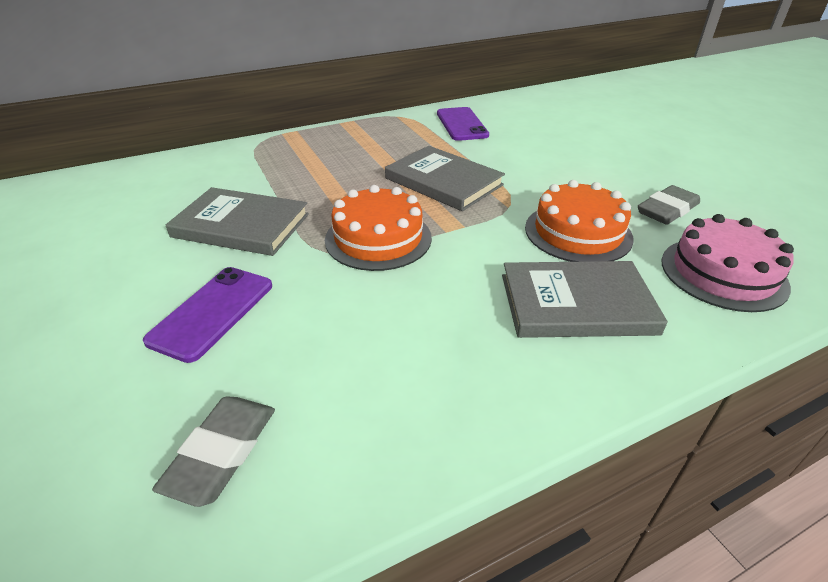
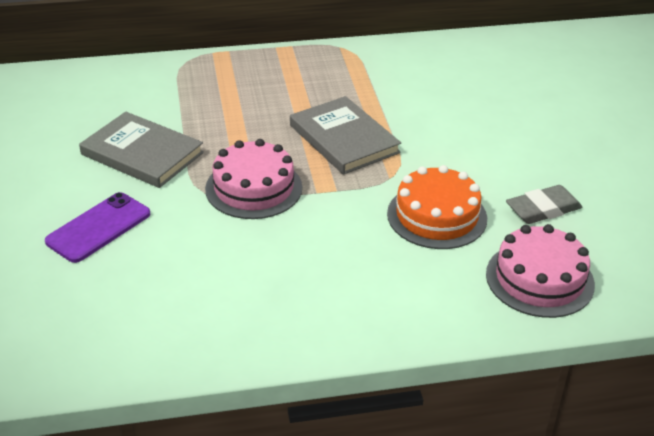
camera: 15 degrees right, 0 degrees up
grey eraser [152,397,275,507] -> none
orange cake [325,185,432,271] -> pink cake [205,139,302,219]
purple phone [437,107,489,141] -> none
grey book [502,261,668,338] -> none

